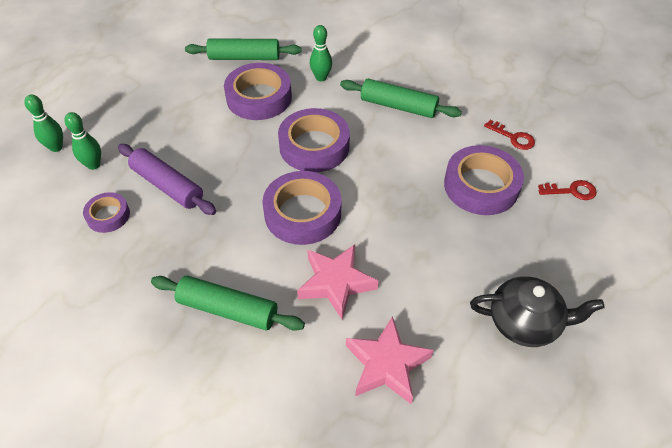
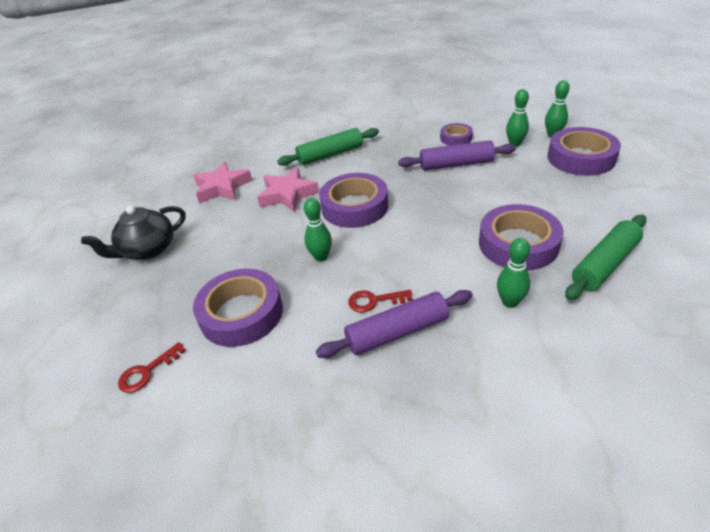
camera: 140 degrees right, 10 degrees down
purple tape [278,108,350,172] -> purple tape moved to [548,127,621,176]
green rolling pin [340,79,462,118] -> purple rolling pin [316,290,473,358]
red key [484,120,535,150] -> red key moved to [348,290,412,313]
none -> green bowling pin [304,198,332,262]

